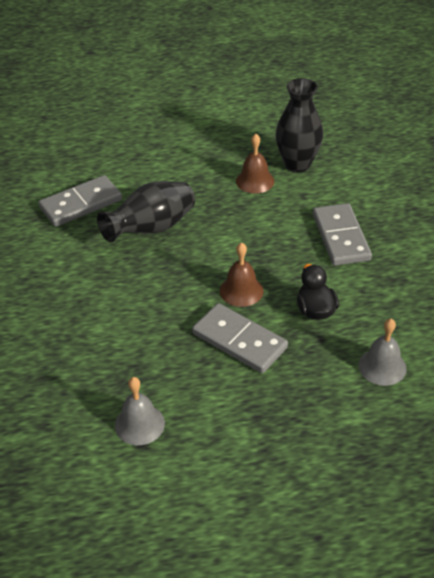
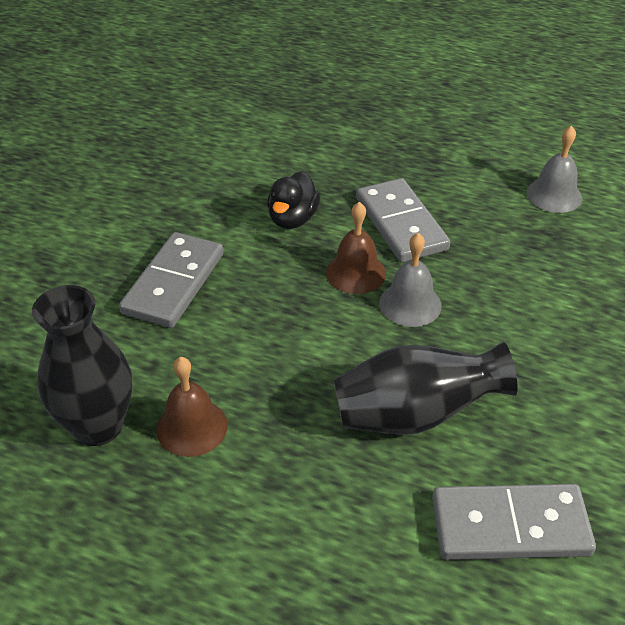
camera: 150 degrees left, 0 degrees up
grey bell [358,319,407,386] -> grey bell moved to [379,233,442,327]

